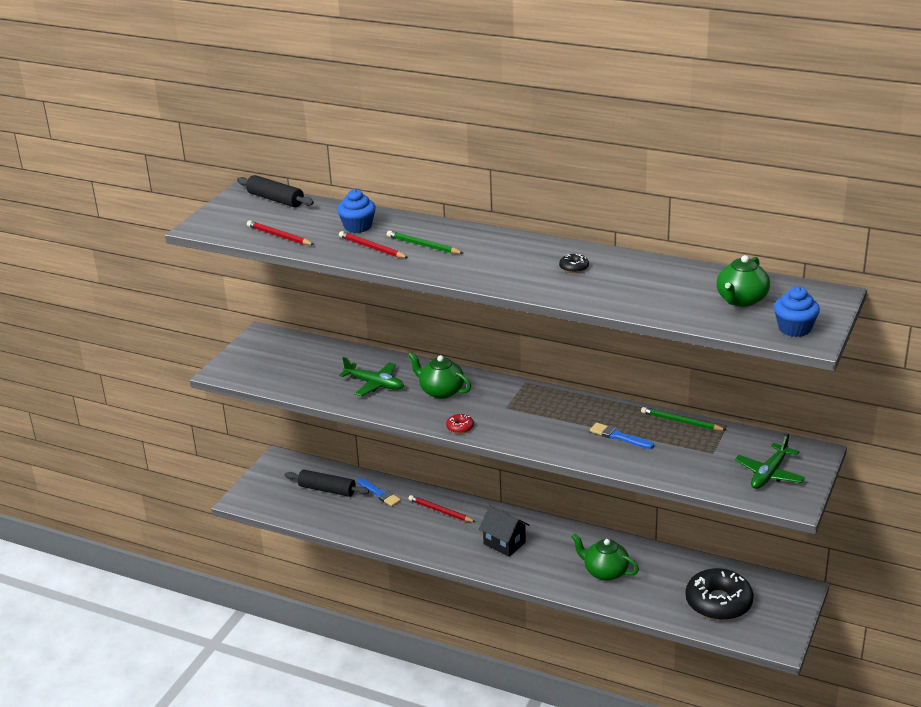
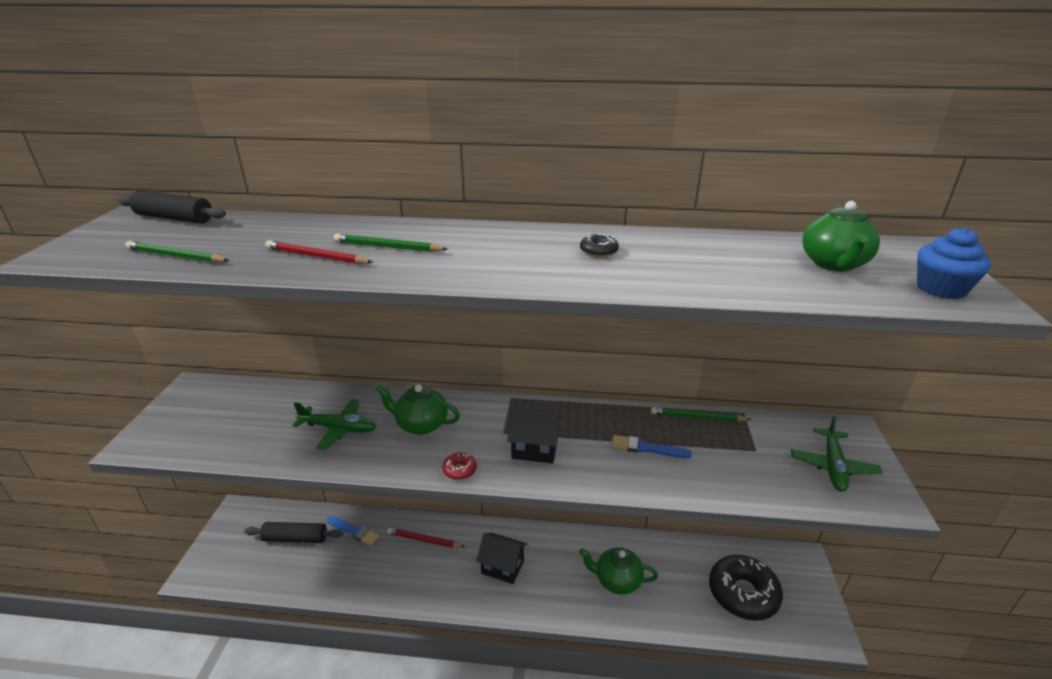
camera: 20 degrees left, 0 degrees up
red pencil [247,220,314,245] -> green pencil [125,241,230,263]
blue cupcake [337,189,376,233] -> none
none -> black house [507,407,562,464]

